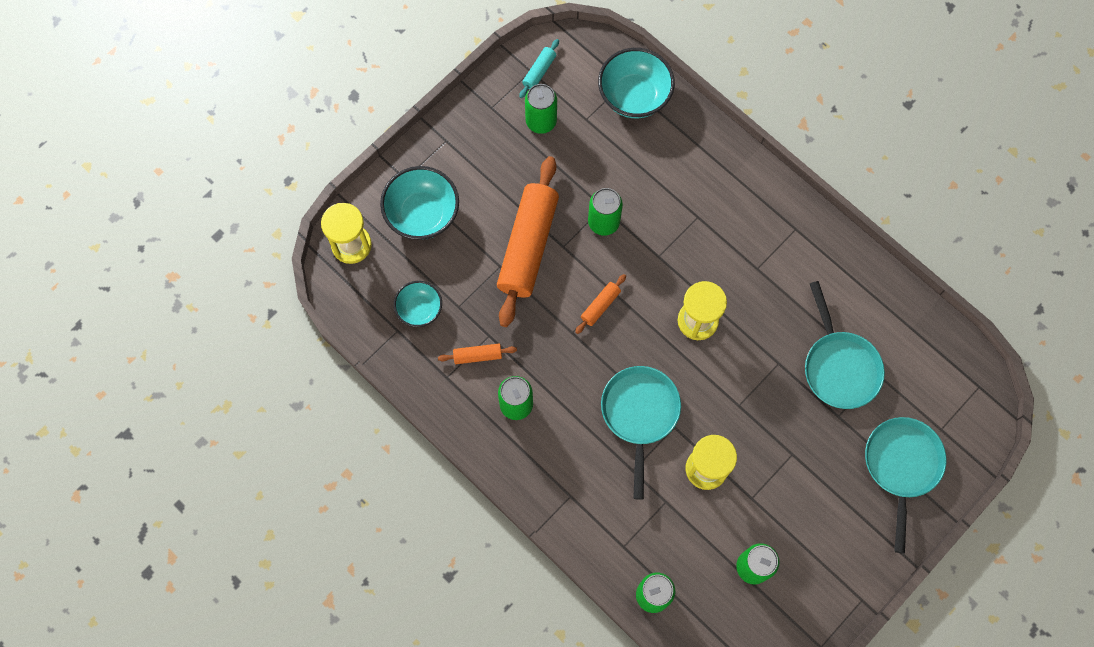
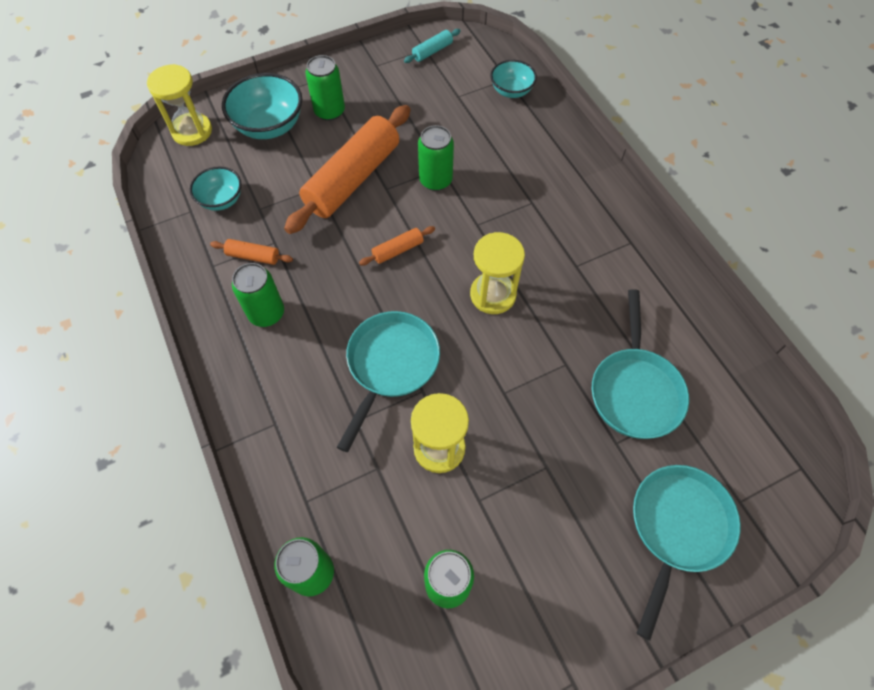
camera: 20 degrees right, 10 degrees down
green can [525,84,557,134] -> green can moved to [305,55,345,121]
turquoise bowl [598,48,675,118] -> turquoise bowl [490,60,537,98], size x0.61

